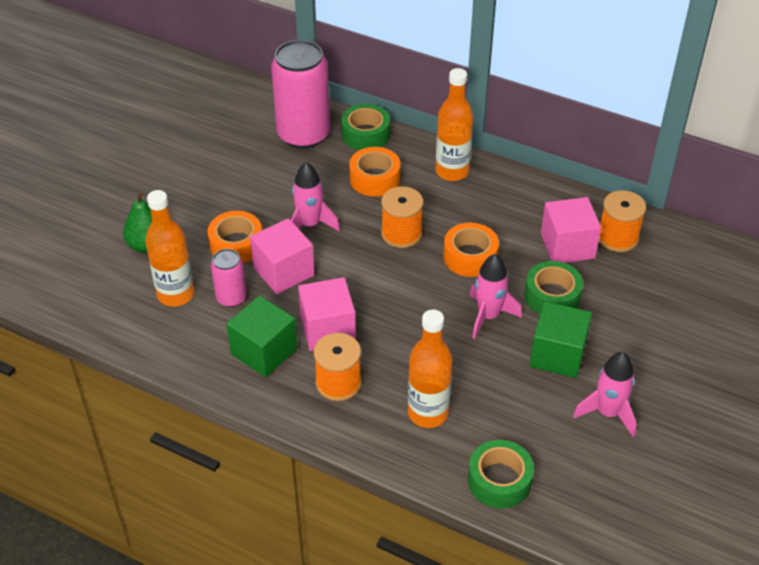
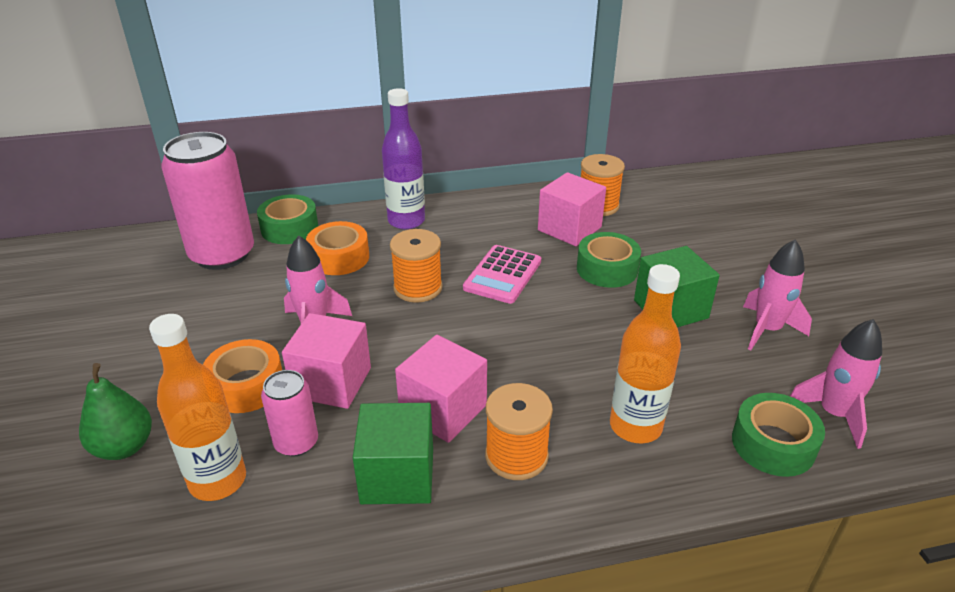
camera: 40 degrees left, 10 degrees down
orange bottle [435,68,473,181] -> purple bottle [382,88,425,230]
orange tape [443,223,499,277] -> pink calculator [463,245,541,304]
pink rocket [469,254,522,339] -> pink rocket moved to [790,319,882,449]

